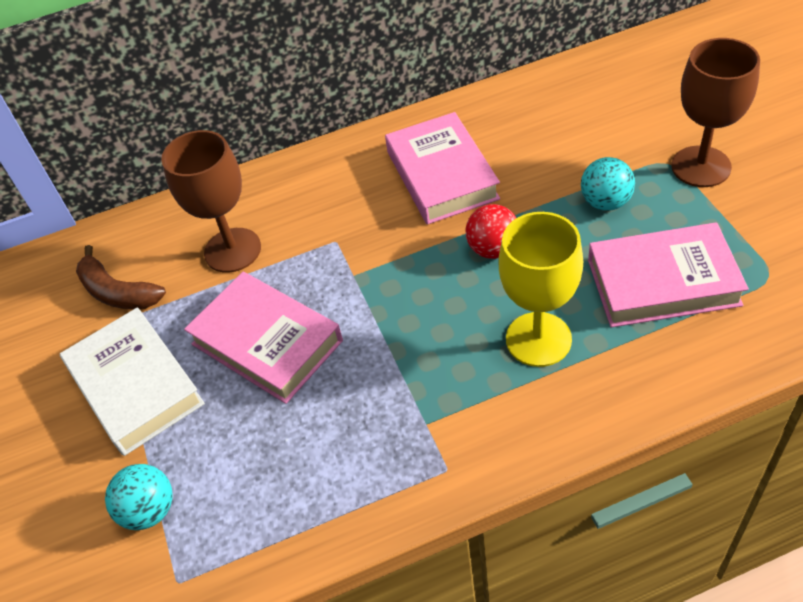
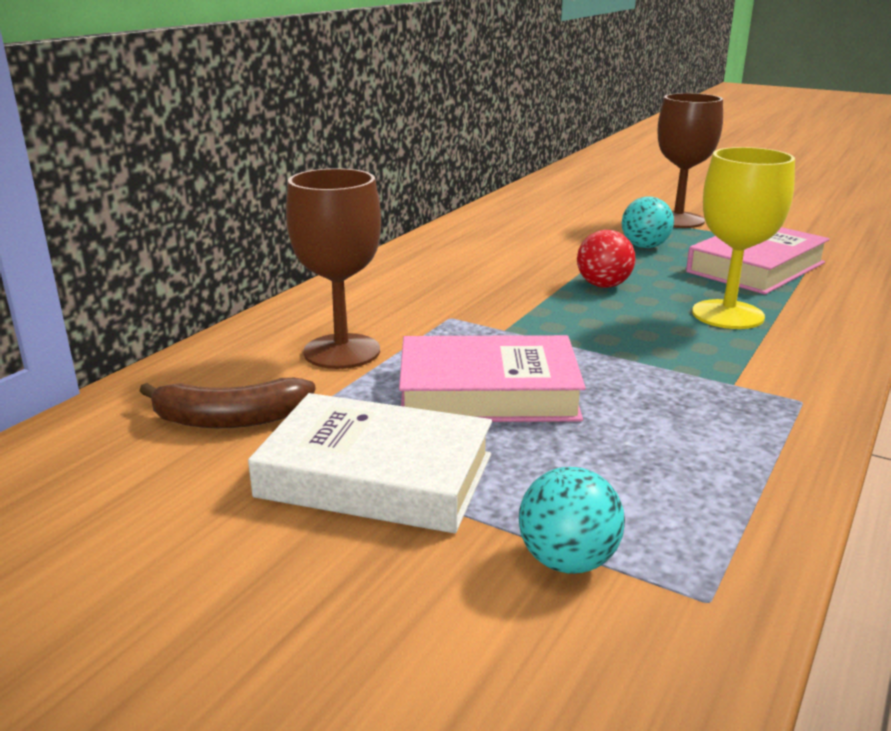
camera: 45 degrees left, 25 degrees down
pink book [385,112,500,224] -> none

